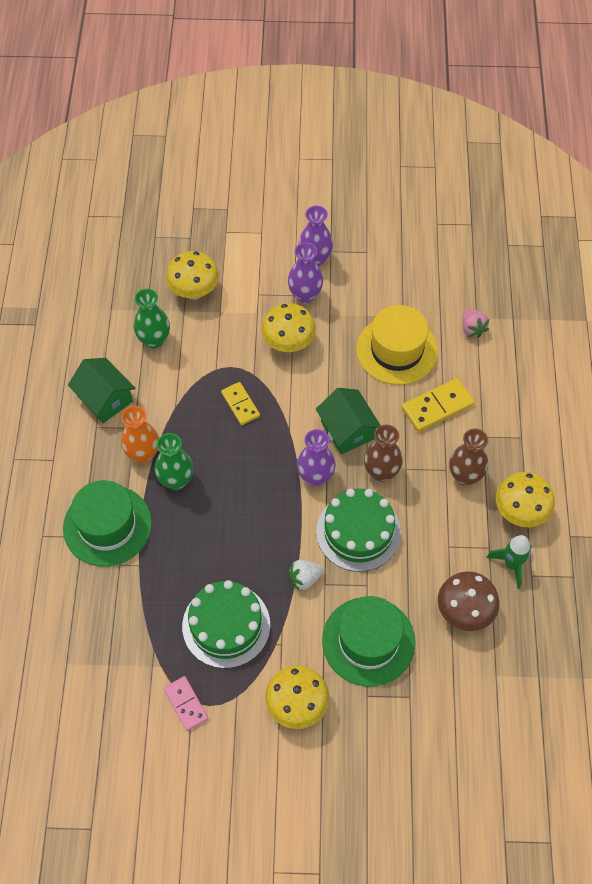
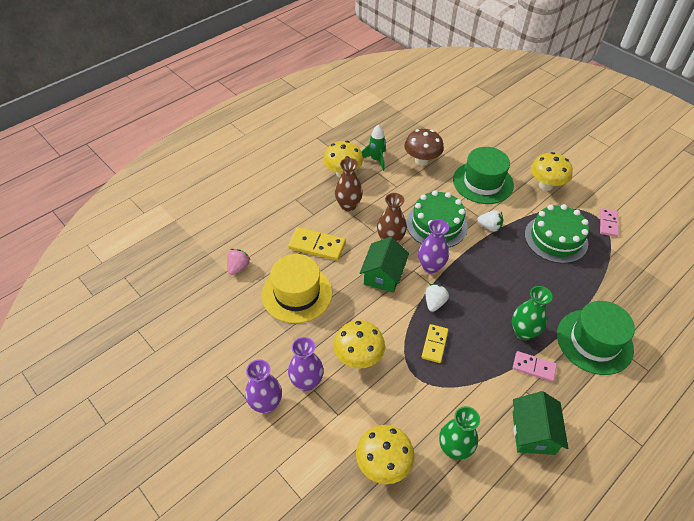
camera: 135 degrees left, 10 degrees down
orange vase [121,406,159,463] -> pink domino [513,351,557,382]
none -> white strawberry [425,284,449,312]

